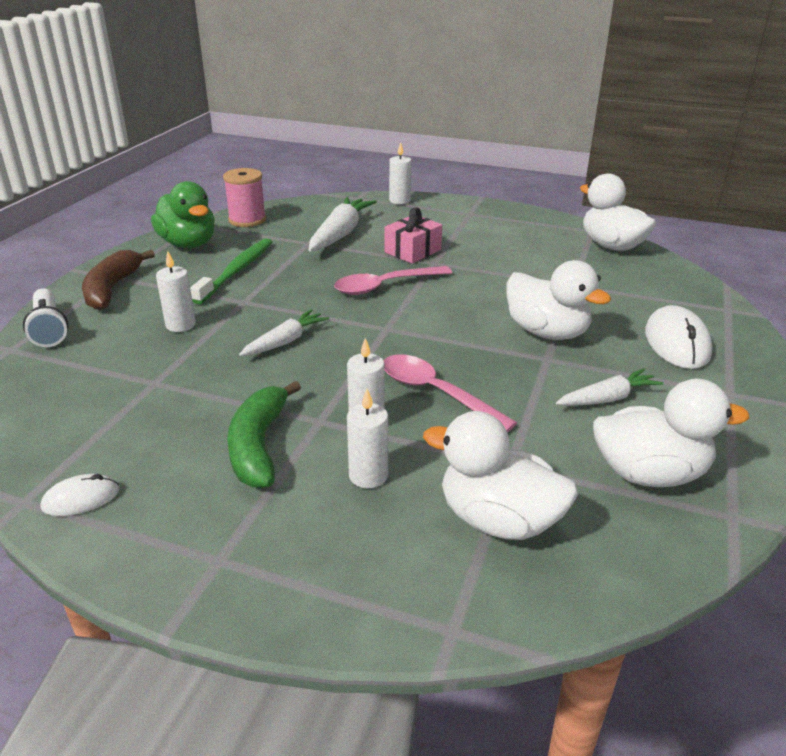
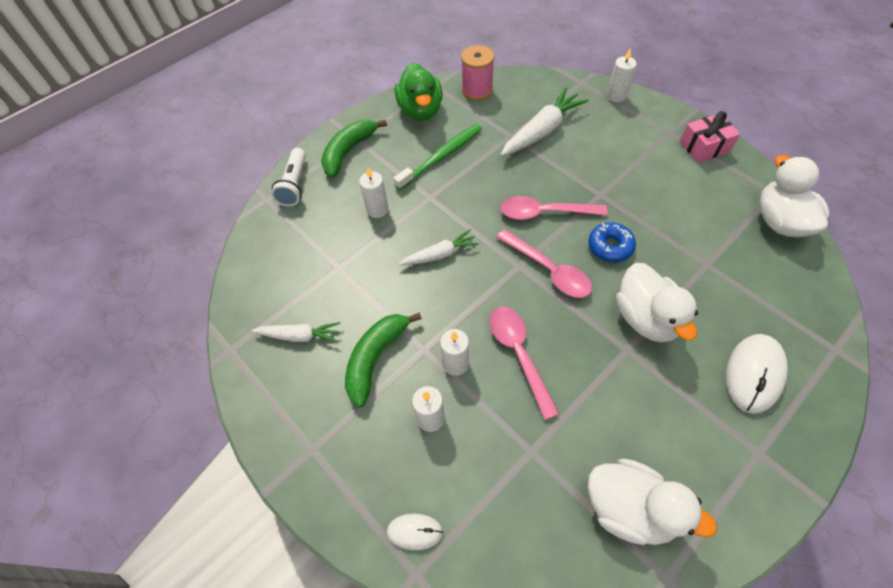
camera: 30 degrees right, 25 degrees up
white mouse [41,474,119,516] -> white mouse moved to [387,514,443,550]
brown banana [82,250,155,310] -> green banana [321,119,387,178]
pink gift [384,207,442,263] -> pink gift moved to [680,111,740,163]
white duck [423,411,578,540] -> none
white carrot [556,368,664,406] -> white carrot moved to [251,322,341,343]
none -> pink spoon [496,229,592,298]
none -> blue donut [588,222,636,262]

